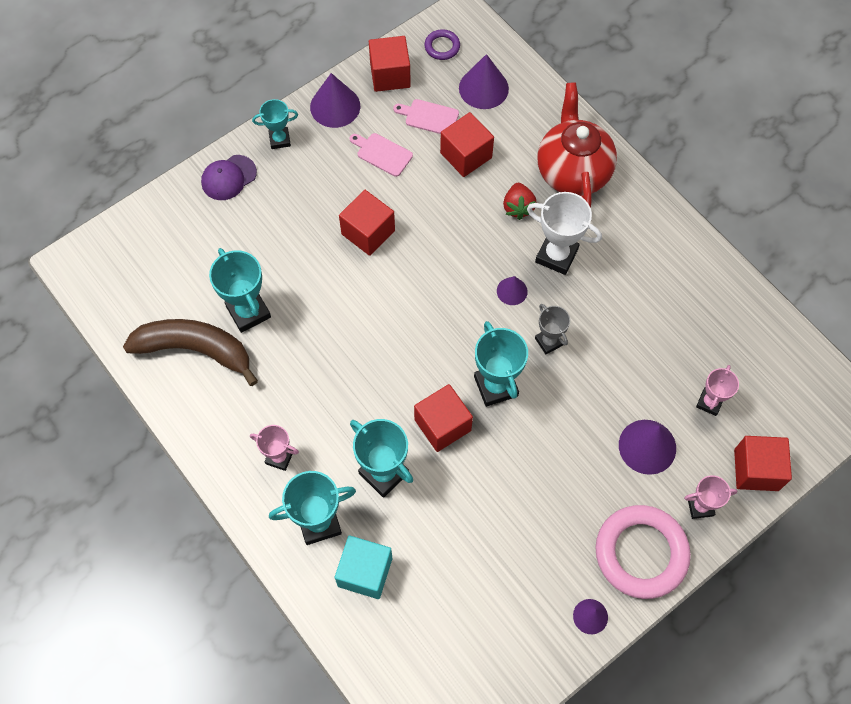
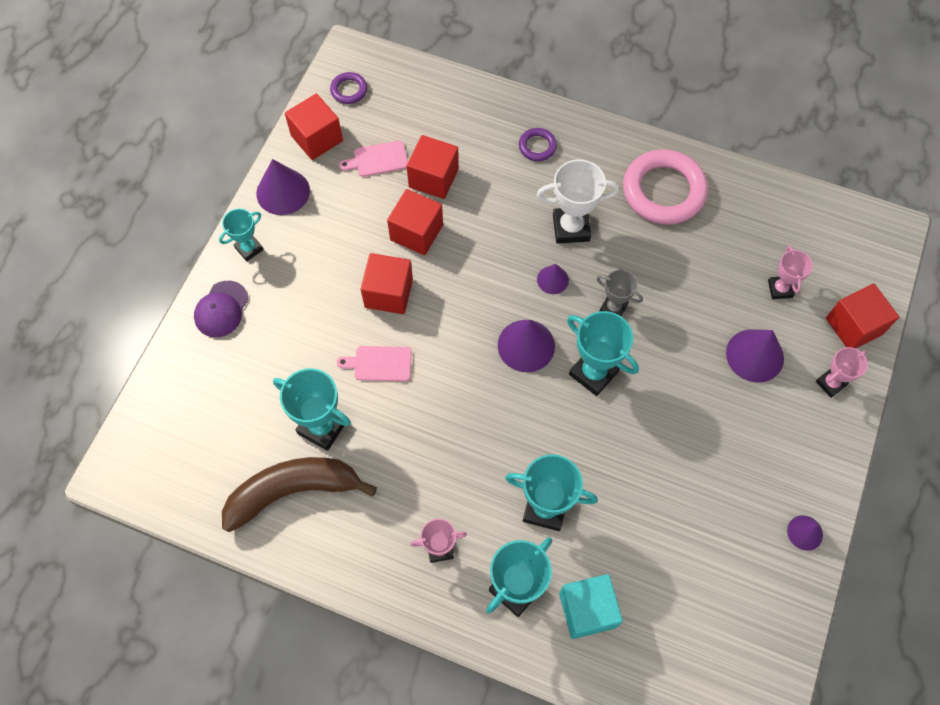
camera: 30 degrees left, 0 degrees up
pink cutting board [350,133,413,177] -> pink cutting board moved to [337,346,412,381]
red cube [414,384,473,452] -> red cube moved to [387,189,443,255]
purple cone [459,54,509,109] -> purple cone moved to [498,320,555,372]
red strawberry [503,183,537,220] -> none
red teapot [537,82,617,208] -> purple ring [519,128,557,161]
pink ring [595,505,691,599] -> pink ring moved to [623,149,708,224]

